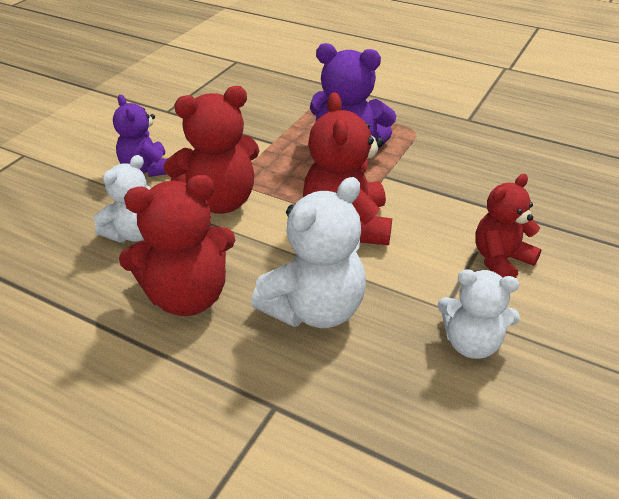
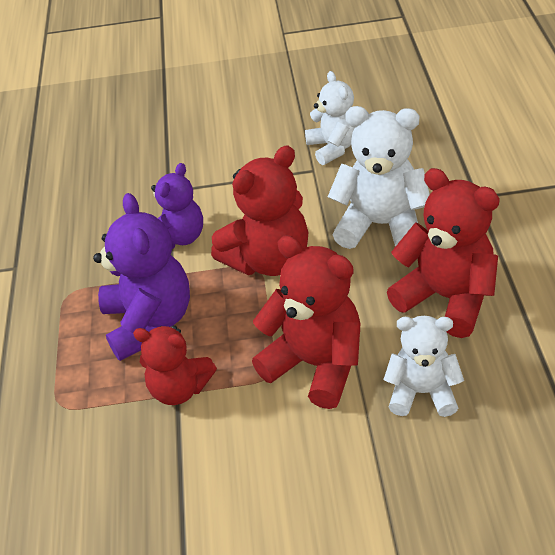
camera: 120 degrees left, 5 degrees up
purple teddy bear [113,95,168,177] -> purple teddy bear moved to [151,163,203,249]
red teddy bear [475,174,542,278] -> red teddy bear moved to [133,325,217,405]

